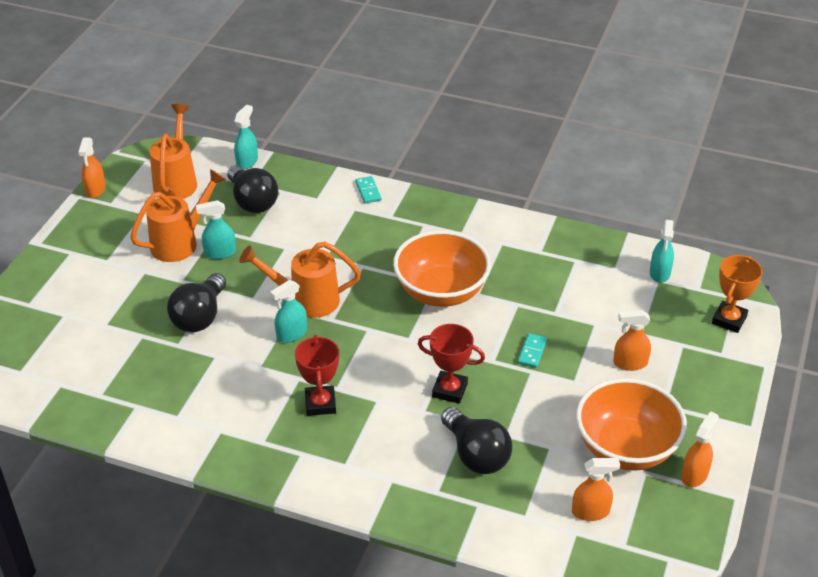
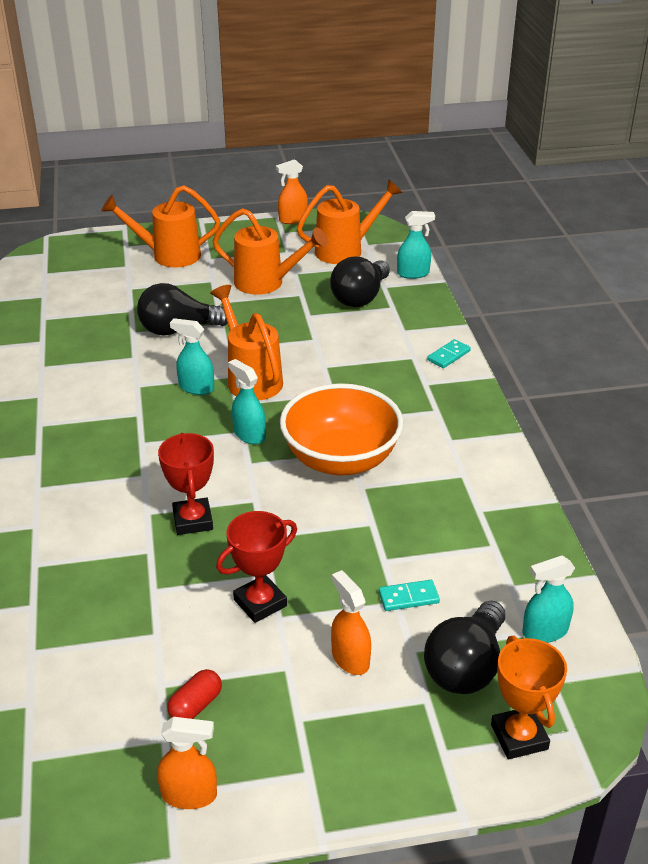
camera: 60 degrees right, 5 degrees down
turquoise spray bottle [196,200,236,259] -> turquoise spray bottle moved to [228,359,266,444]
red trophy [295,335,339,416] -> red trophy moved to [216,511,297,623]
black light bulb [441,407,512,474] -> black light bulb moved to [424,601,505,694]
turquoise domino [517,333,547,368] -> turquoise domino moved to [379,580,440,611]
orange spray bottle [572,458,620,521] -> none
orange bowl [576,378,687,471] -> red capsule [167,669,222,719]
orange trophy [712,255,763,333] -> orange trophy turned 75 degrees clockwise [491,636,567,759]
none -> orange watering can [101,185,220,267]

